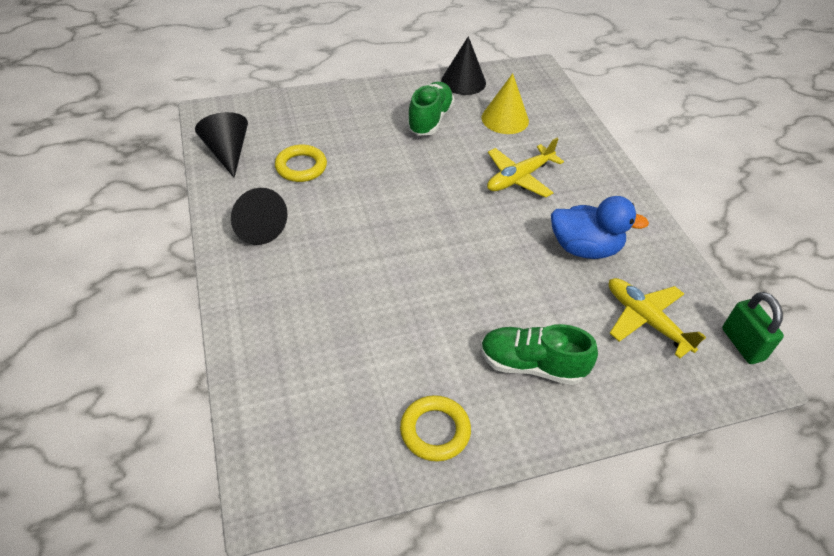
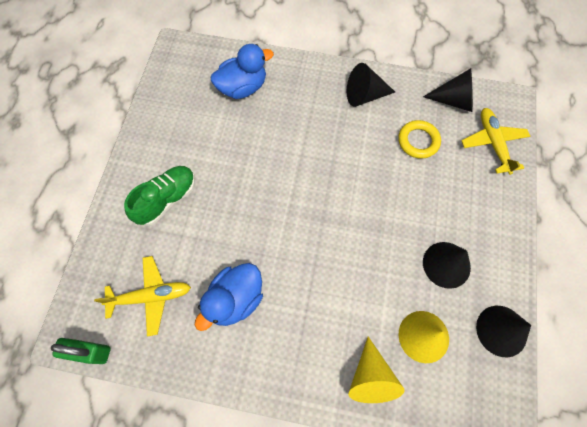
camera: 120 degrees right, 20 degrees up
yellow ring [400,395,471,462] -> none
green shoe [407,82,455,135] -> black cone [423,242,471,289]
yellow plane [487,138,564,198] -> yellow plane moved to [462,108,530,175]
none -> blue duck [211,44,274,99]
none -> yellow cone [348,337,405,403]

